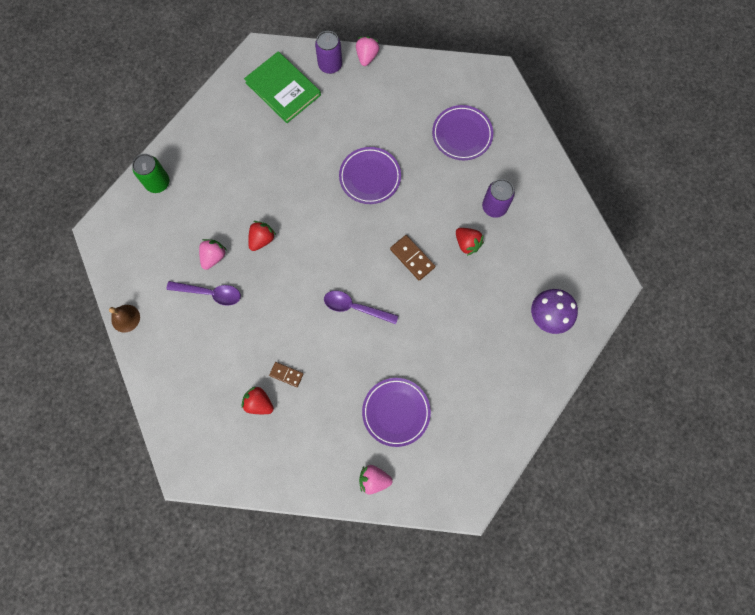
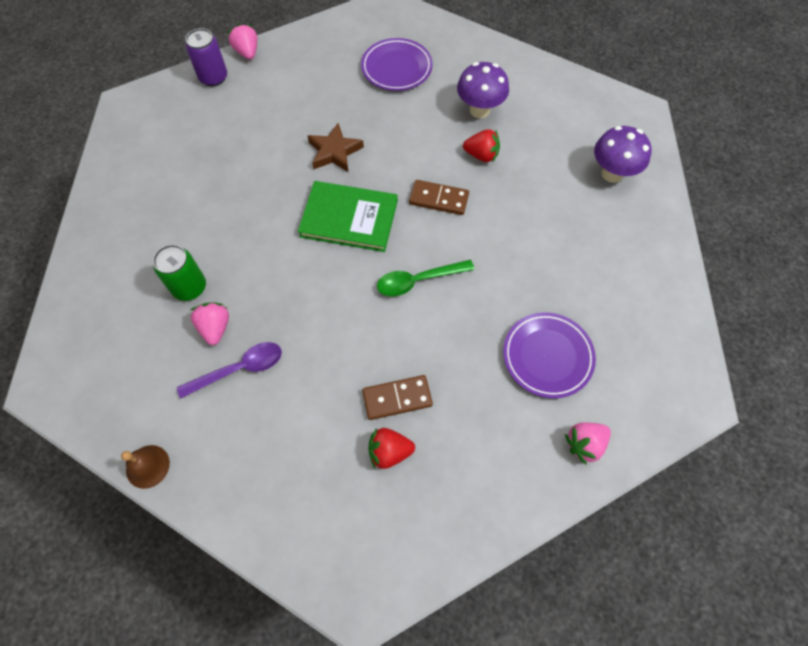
camera: 35 degrees left, 10 degrees down
green can [132,154,170,193] -> green can moved to [153,245,206,301]
green book [244,51,321,123] -> green book moved to [298,181,398,252]
red strawberry [248,221,276,251] -> none
brown domino [269,362,303,387] -> brown domino [362,375,433,420], size x1.51
purple spoon [324,291,398,324] -> green spoon [377,260,475,296]
purple plate [339,147,401,204] -> brown star [308,123,364,172]
purple can [482,179,515,218] -> purple mushroom [457,62,509,118]

